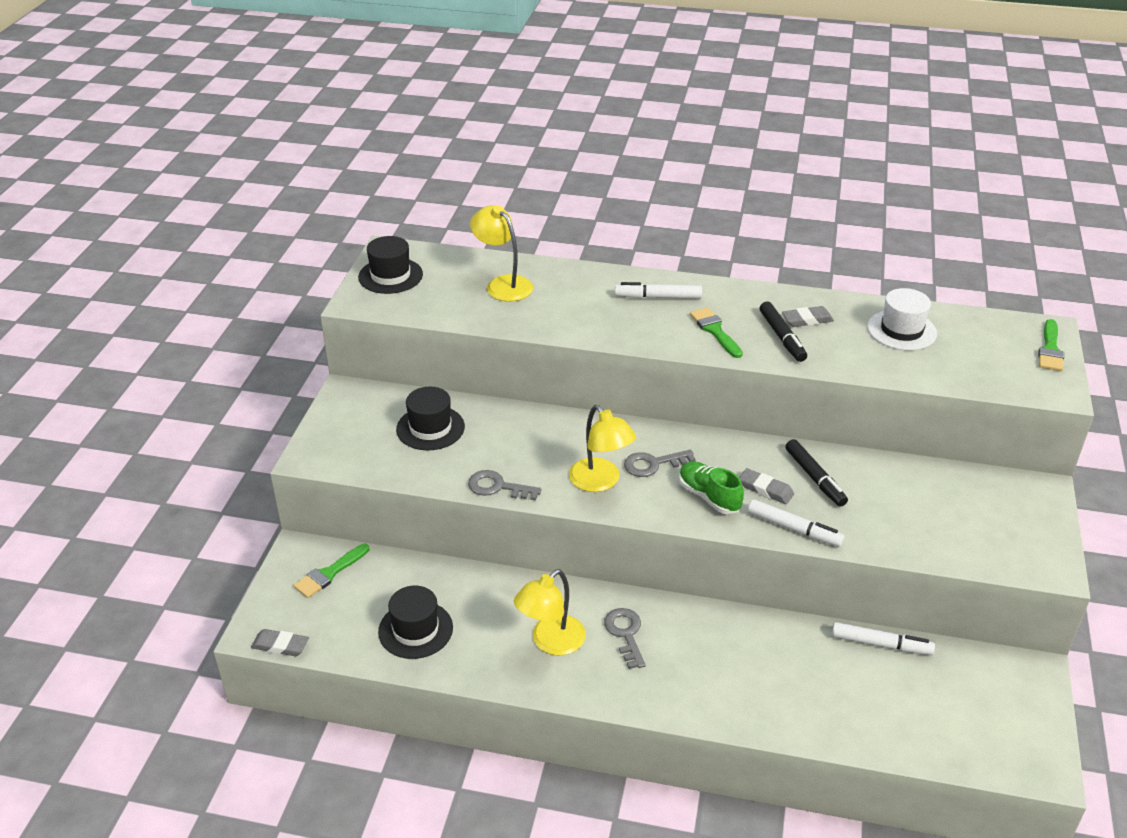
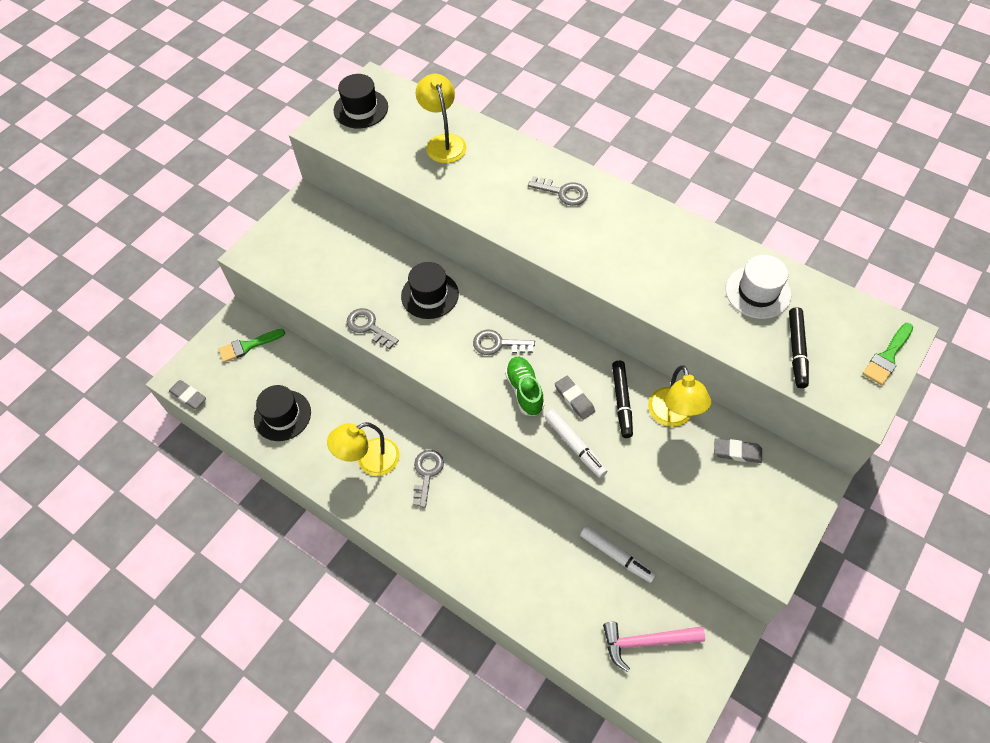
camera: 25 degrees right, 20 degrees up
black hat [396,387,465,450] -> black hat moved to [401,262,459,319]
yellow lamp [569,405,636,492] -> yellow lamp moved to [648,365,711,427]
white marker [615,282,702,299] -> grey key [528,176,588,206]
green brush [690,307,743,358] -> none
black marker [760,301,807,362] -> black marker moved to [789,307,809,388]
grey eraser [782,306,834,327] -> grey eraser moved to [714,438,762,463]
none -> pink hammer [603,622,705,672]

